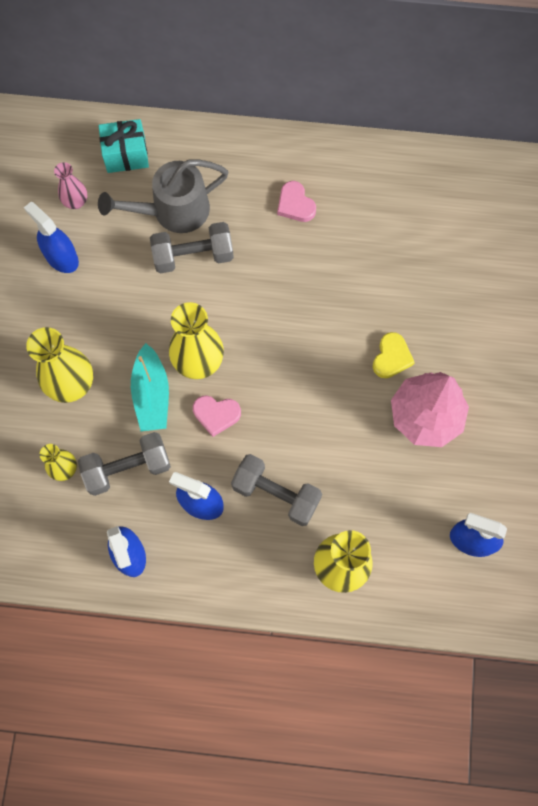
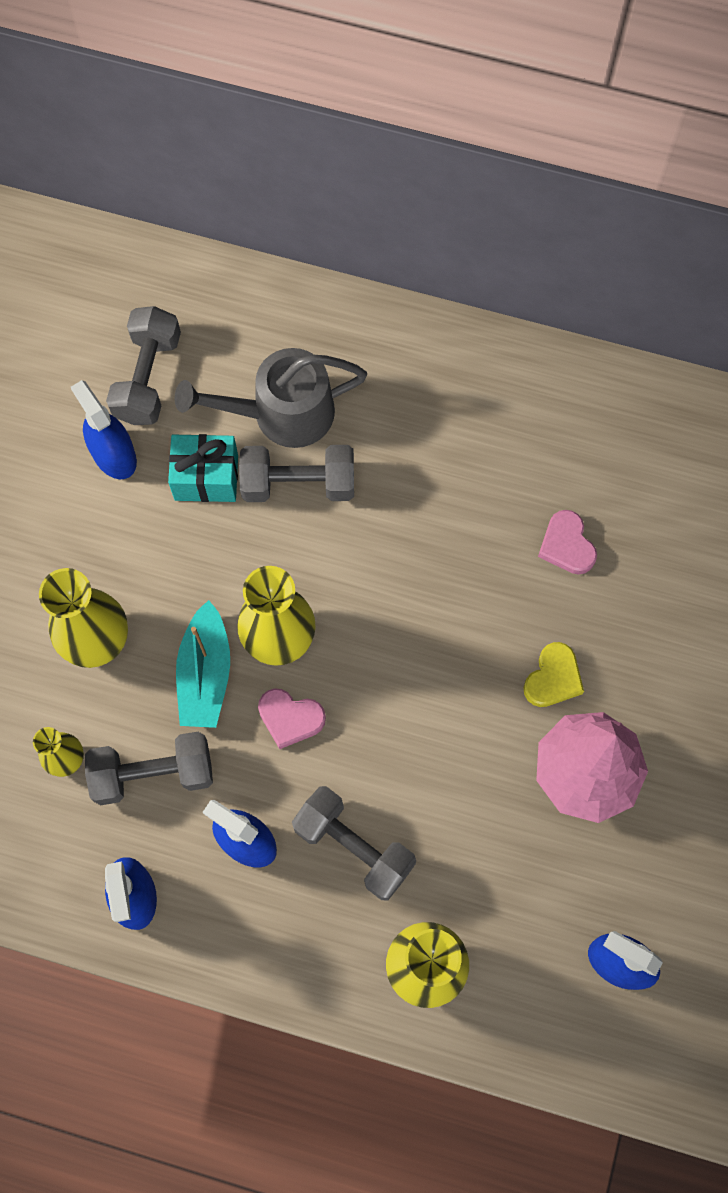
camera: 10 degrees right, 0 degrees up
pink vase [54,162,87,209] -> grey dumbbell [106,306,181,425]
turquoise gift [98,119,149,173] -> turquoise gift moved to [168,434,238,502]
pink heart [277,181,316,222] -> pink heart moved to [538,510,597,574]

